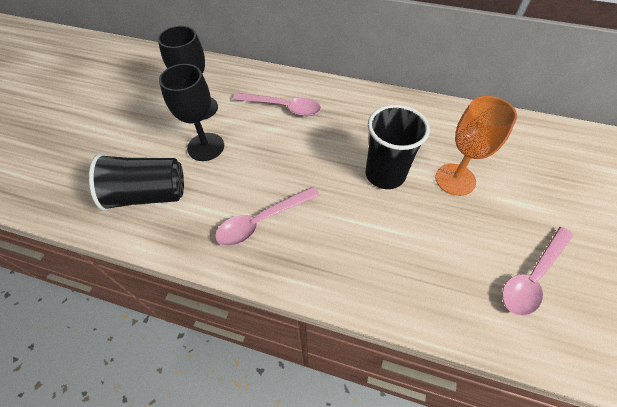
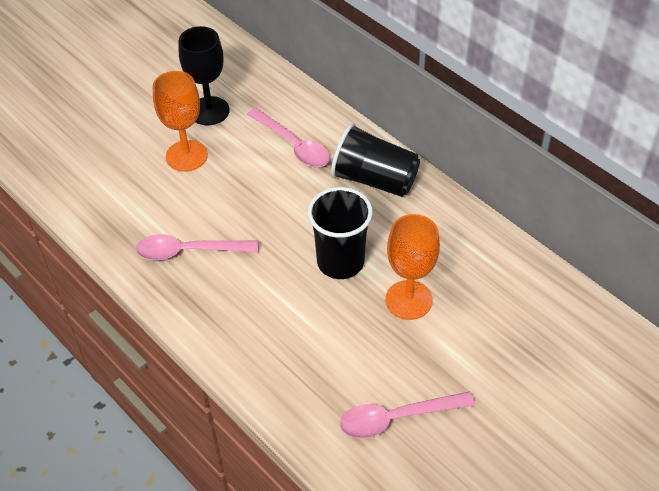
camera: 30 degrees right, 5 degrees down
black cup [89,153,184,211] -> black cup moved to [331,123,420,197]
black goblet [159,64,224,161] -> orange goblet [153,71,208,172]

